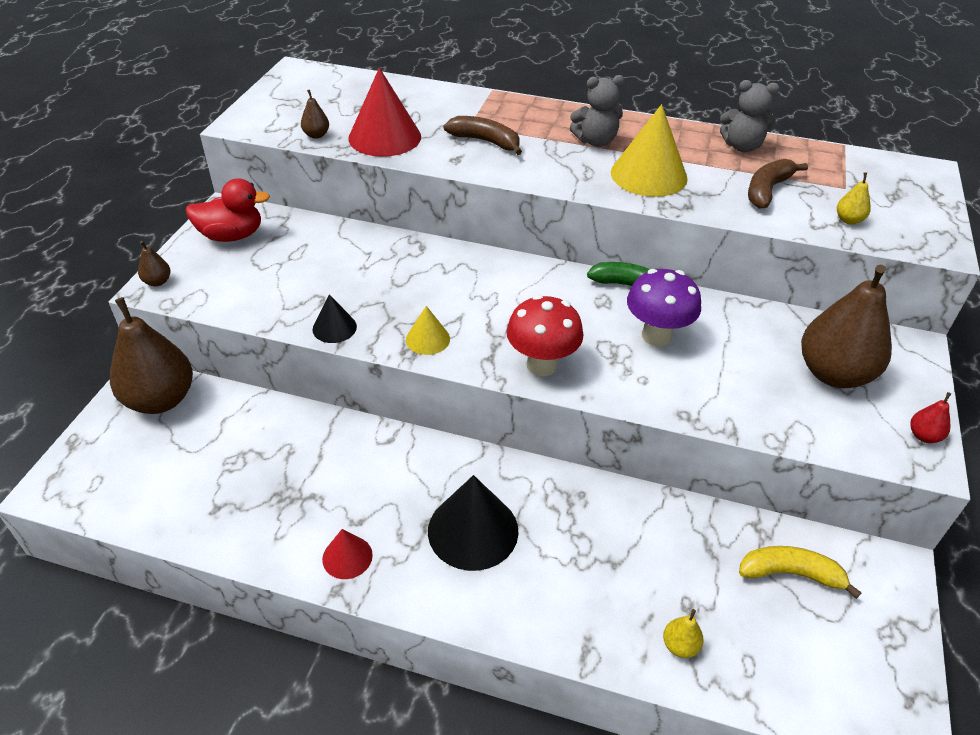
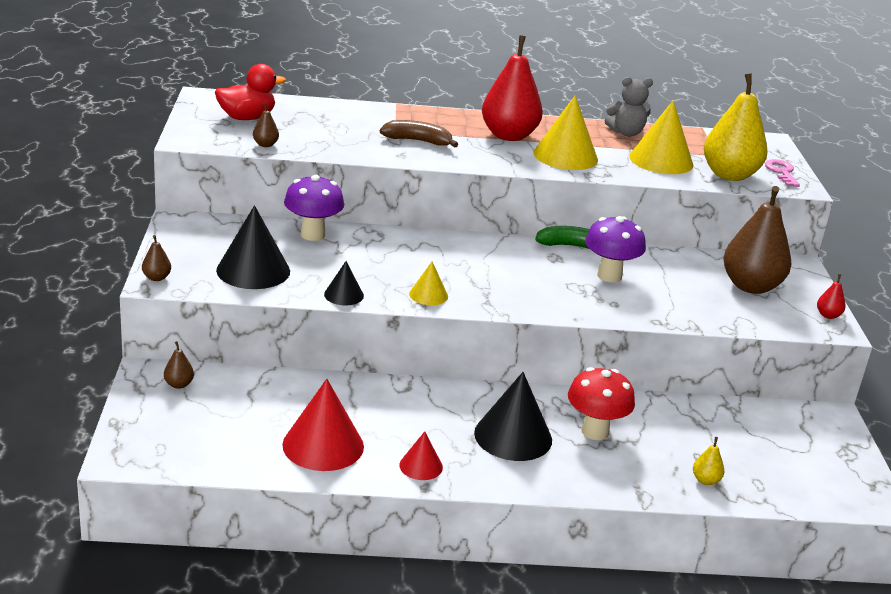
camera: 20 degrees left, 15 degrees down
brown pear [110,297,193,414] -> brown pear [164,341,194,389], size x0.41
red duck [186,178,270,242] -> red duck moved to [215,64,286,120]
red cone [348,68,421,157] -> red cone moved to [282,379,364,471]
red mushroom [506,295,584,376] -> red mushroom moved to [568,367,635,440]
grey teddy bear [570,75,625,147] -> red pear [482,35,543,141]
yellow banana [739,546,862,599] -> none
brown banana [748,159,808,208] -> yellow cone [629,100,694,174]
yellow pear [837,172,871,225] -> yellow pear [704,73,767,181], size x2.47
none -> black cone [216,205,290,289]
none -> purple mushroom [284,175,344,241]
none -> pink key [765,159,800,187]

